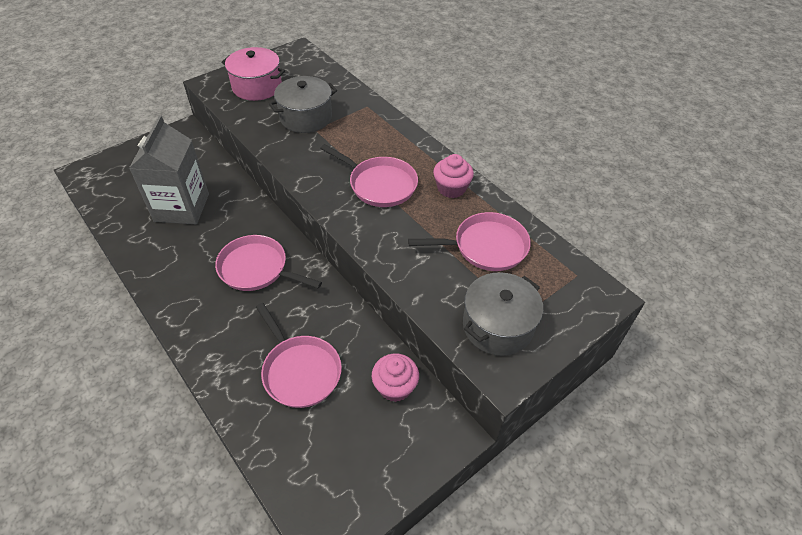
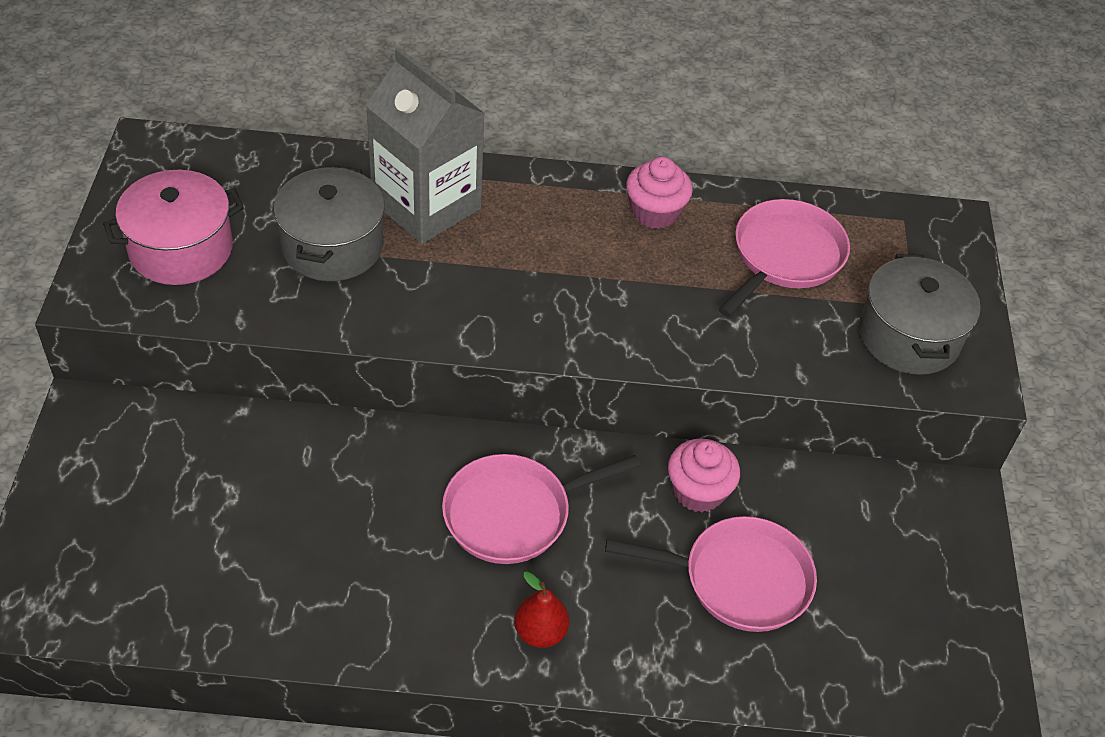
camera: 50 degrees left, 0 degrees up
grey carton [129,115,209,224] -> grey carton moved to [366,48,485,244]
pink pan [320,144,418,207] -> none
pink cupcake [372,353,419,402] -> pink cupcake moved to [668,439,740,513]
none -> red pear [514,571,570,648]

